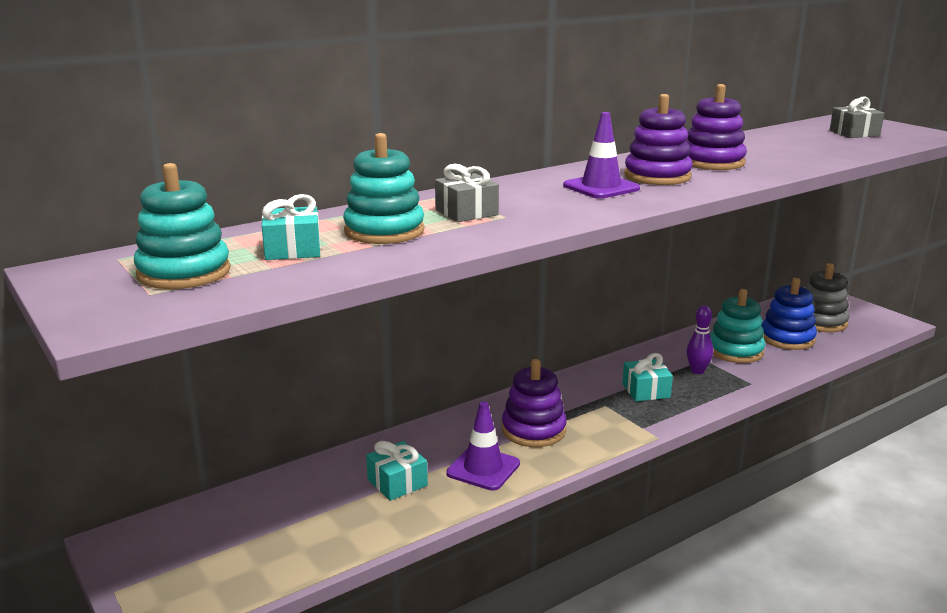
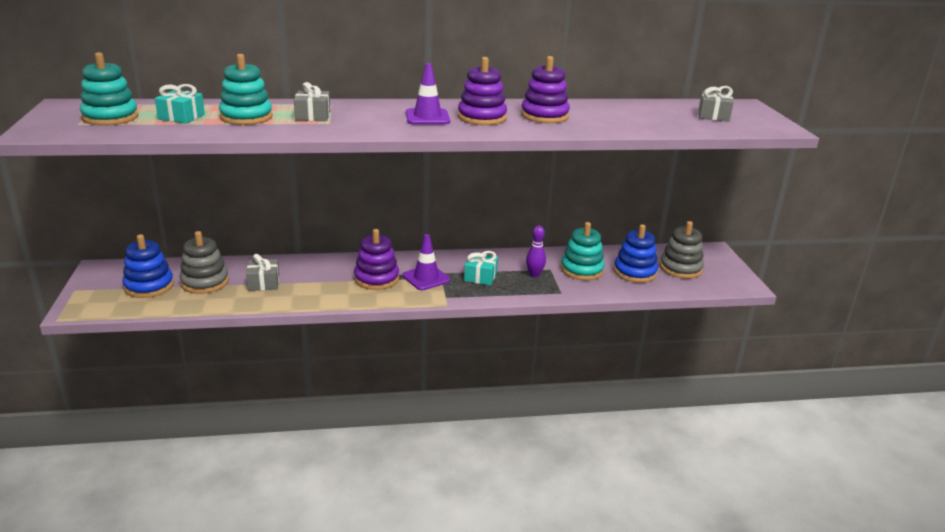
camera: 25 degrees right, 5 degrees up
turquoise gift [366,441,428,501] -> grey gift [246,254,279,291]
purple traffic cone [446,401,520,490] -> purple traffic cone moved to [402,234,450,290]
none -> blue stacking toy [122,234,174,298]
none -> grey stacking toy [179,231,229,294]

